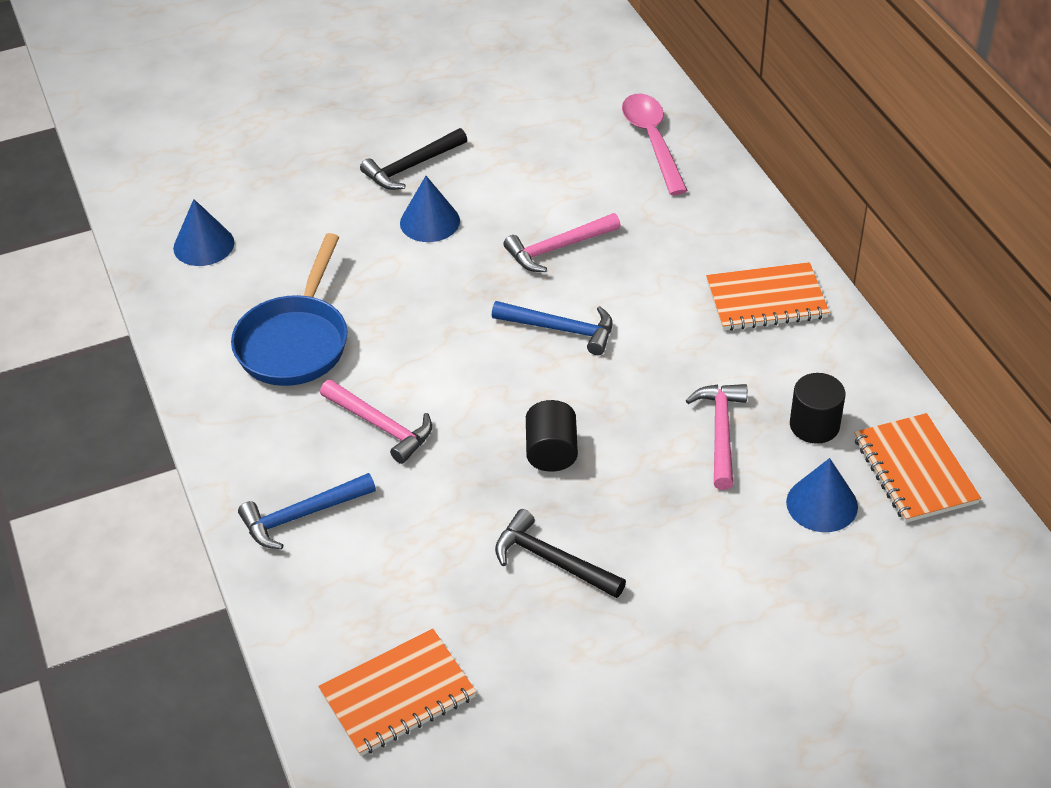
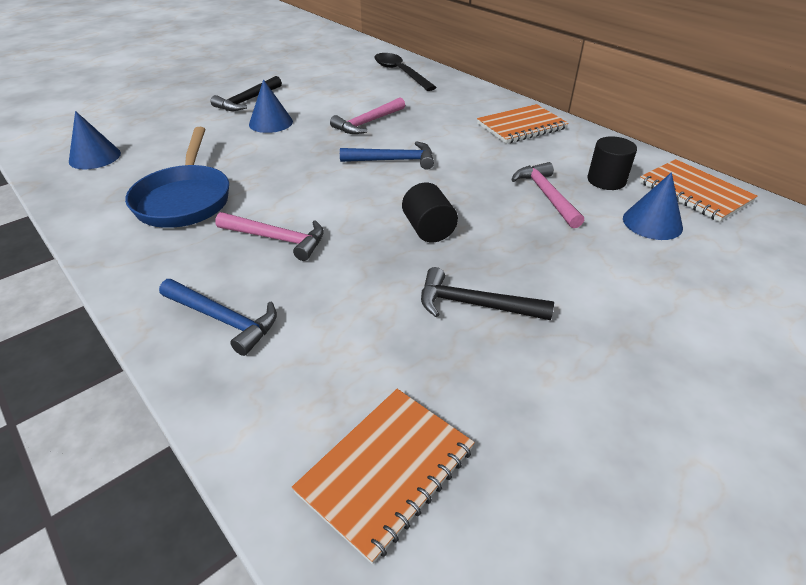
camera: 20 degrees left, 5 degrees down
blue hammer [238,473,376,549] -> blue hammer turned 105 degrees counterclockwise [159,279,277,356]
pink spoon [622,94,688,195] -> black spoon [374,53,437,91]

